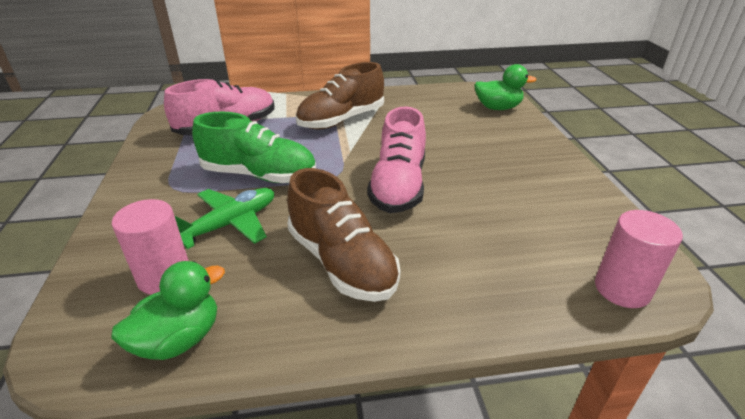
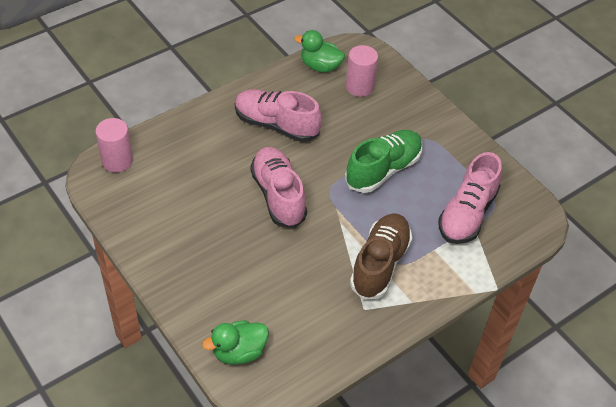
camera: 150 degrees right, 15 degrees up
green duck [111,261,225,360] -> green duck turned 90 degrees clockwise [294,30,345,72]
green plane [175,188,274,249] -> none
green shoe [192,112,316,183] -> green shoe turned 150 degrees clockwise [345,130,422,193]
brown shoe [287,168,401,302] -> pink shoe [235,89,322,142]

